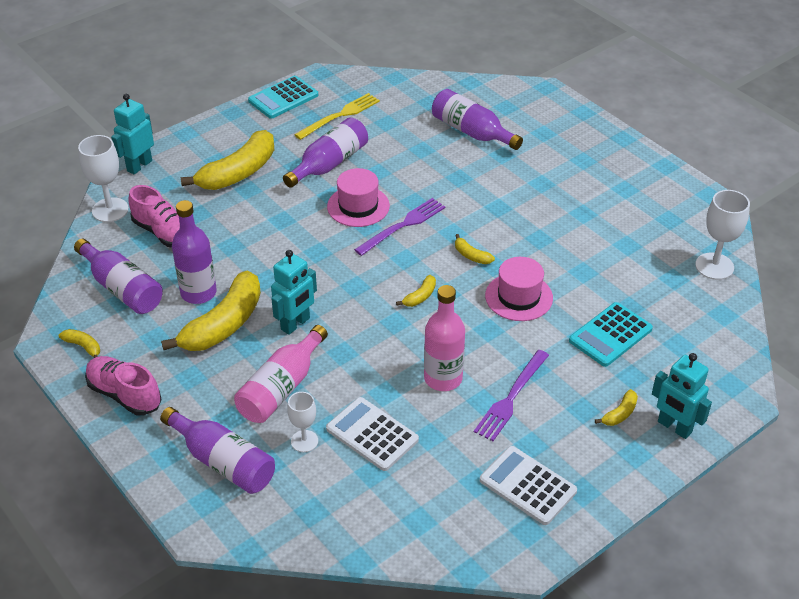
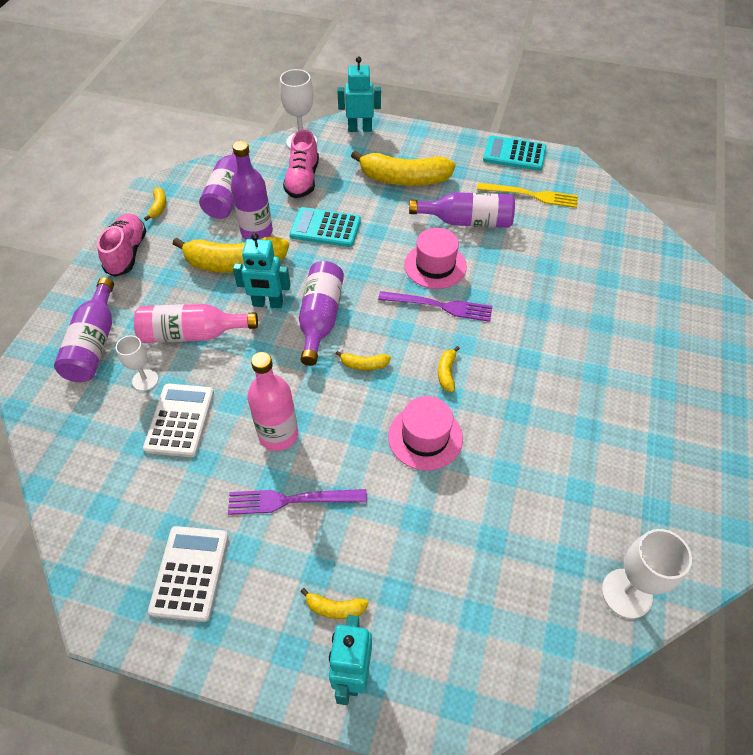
camera: 55 degrees right, 10 degrees up
purple bottle [432,89,523,150] -> purple bottle moved to [299,261,344,366]
turquoise calculator [569,302,653,367] -> turquoise calculator moved to [289,207,361,247]

